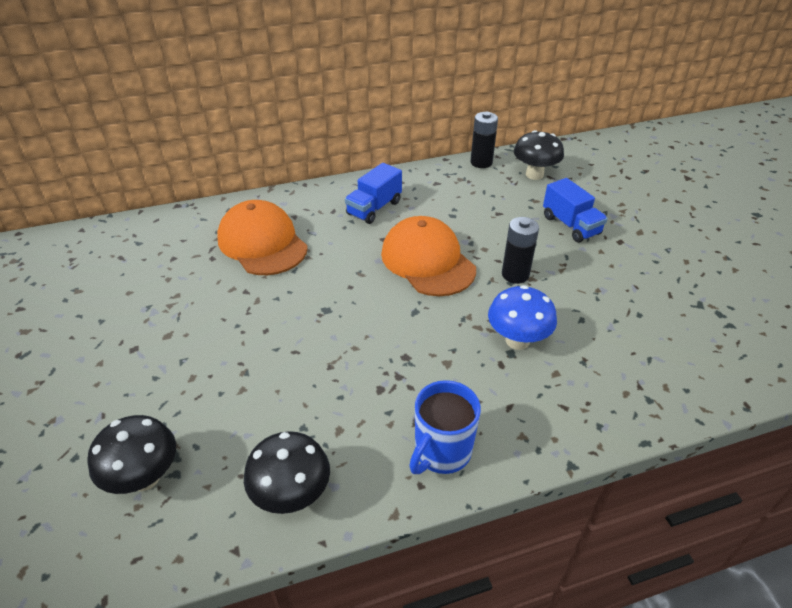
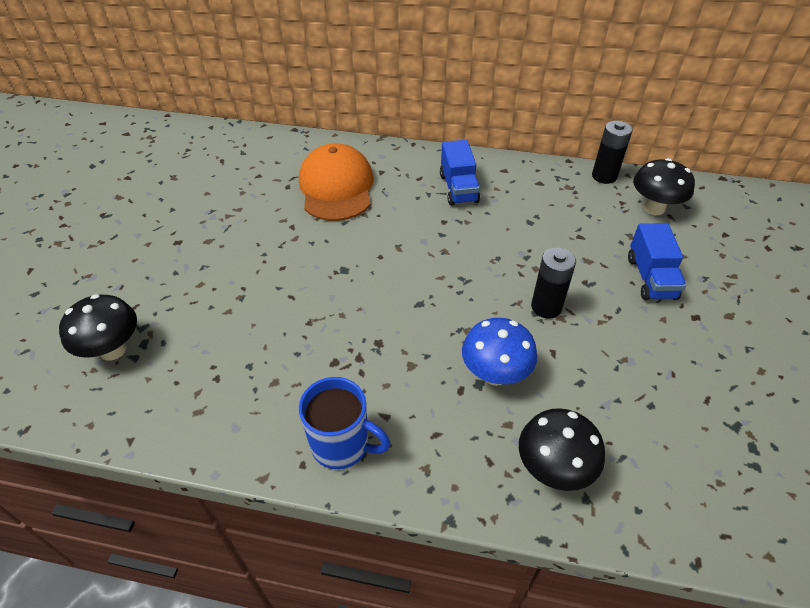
camera: 30 degrees right, 5 degrees up
black mushroom [244,431,330,514] -> black mushroom moved to [519,408,605,491]
blue truck [345,163,402,224] -> blue truck turned 75 degrees counterclockwise [440,140,480,206]
orange cap [381,216,476,296] -> none
blue mug [409,380,481,474] -> blue mug turned 135 degrees counterclockwise [299,377,390,469]

